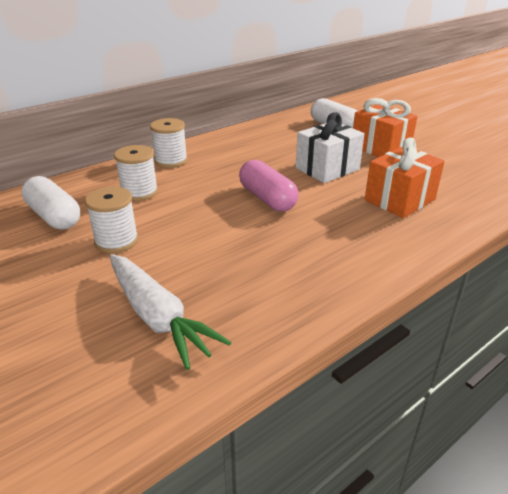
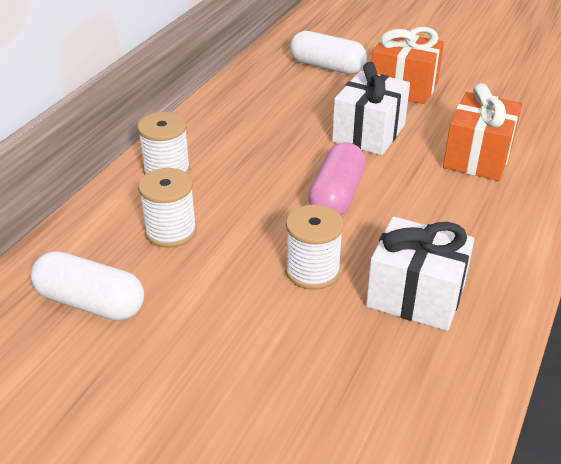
camera: 25 degrees left, 5 degrees up
white spool [85,187,139,253] -> white spool moved to [285,205,344,290]
white carrot [110,254,231,370] -> none
pink capsule [239,160,299,212] -> pink capsule turned 75 degrees clockwise [308,142,366,216]
none -> white gift [366,217,475,331]

